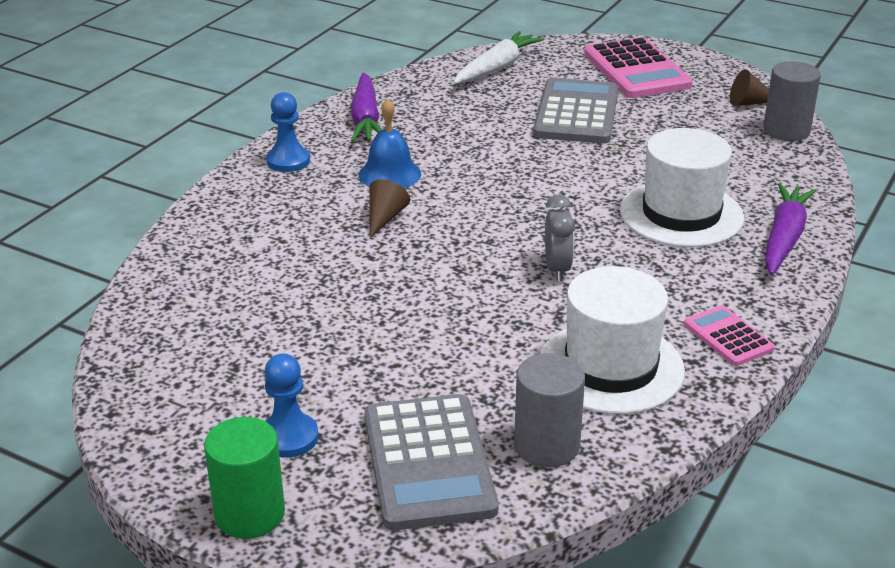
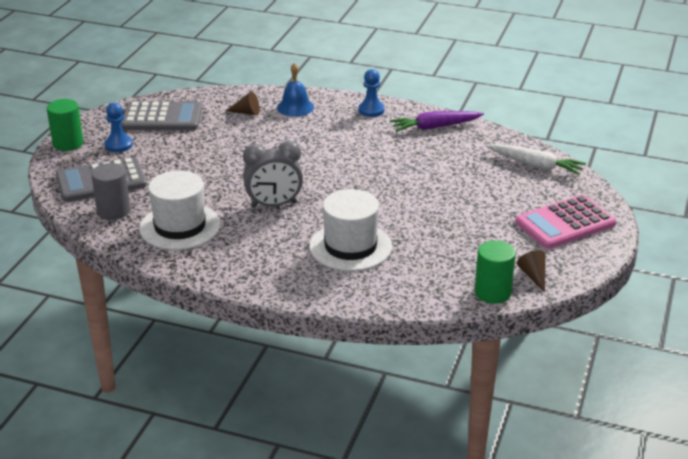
camera: 80 degrees right, 0 degrees up
blue bell [359,98,421,188] -> blue bell moved to [277,63,314,117]
brown cone [369,179,410,238] -> brown cone moved to [226,91,260,115]
grey calculator [533,78,618,144] -> grey calculator moved to [121,101,202,130]
grey clock [545,194,575,281] -> grey clock [243,141,303,208], size x1.58
pink calculator [684,305,775,366] -> none
grey cylinder [763,61,821,141] -> green cylinder [475,240,516,304]
purple carrot [765,183,817,275] -> none

